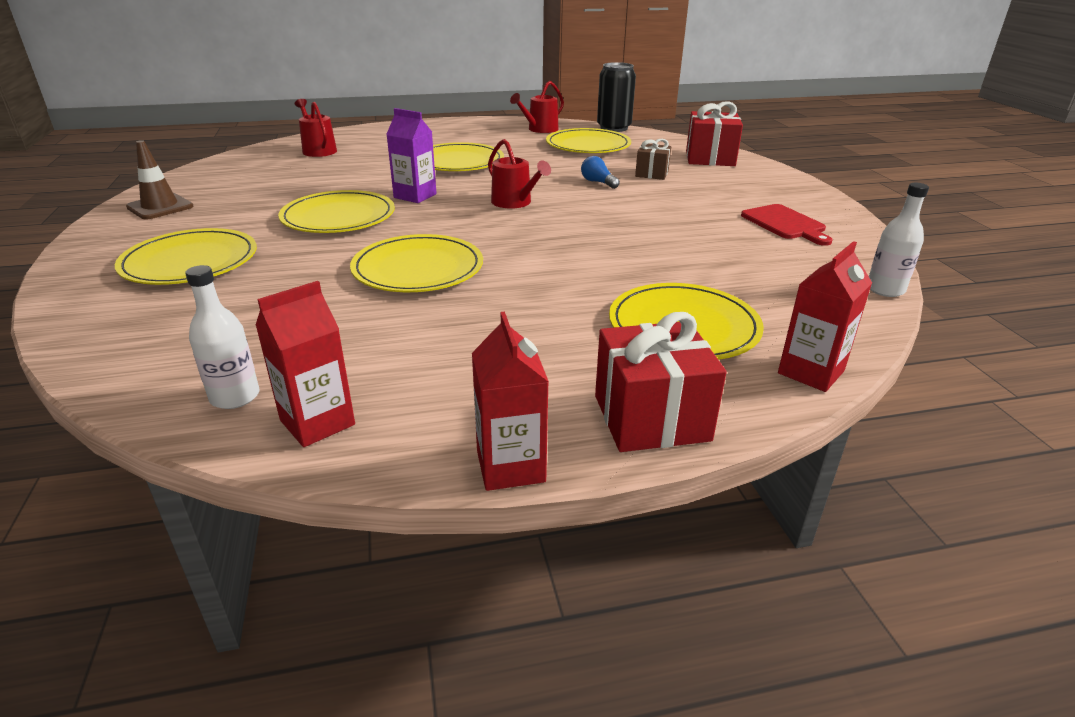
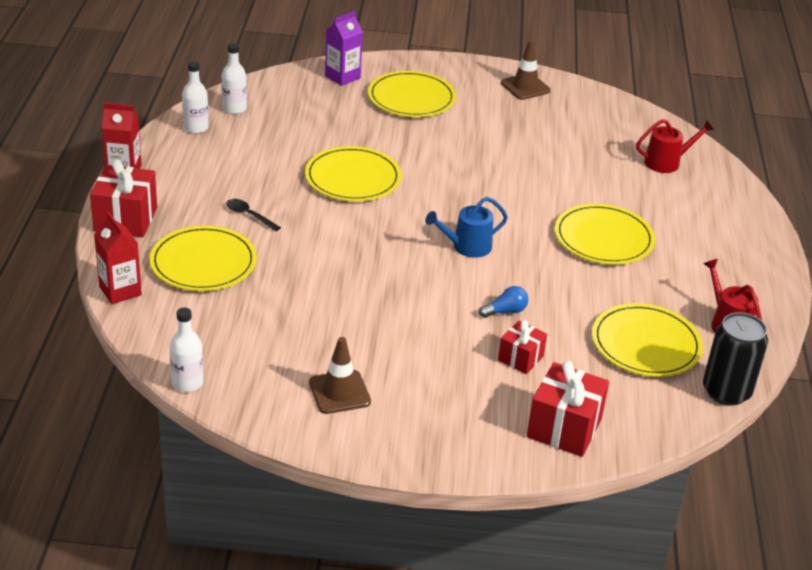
camera: 105 degrees right, 5 degrees up
red carton [255,281,355,447] -> white bottle [182,61,209,134]
yellow plate [278,190,395,233] -> none
purple carton [386,108,437,203] -> purple carton moved to [325,11,363,86]
red watering can [488,139,551,209] -> blue watering can [425,197,508,258]
brown gift [635,139,671,180] -> red gift [498,320,547,374]
red cutting board [741,204,833,246] -> brown traffic cone [309,337,371,414]
none -> black spoon [226,199,281,231]

